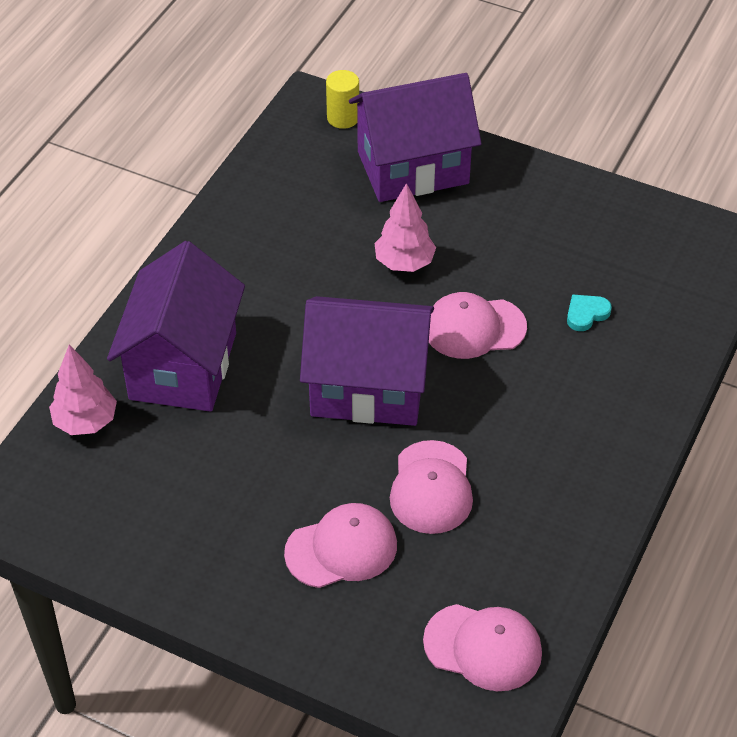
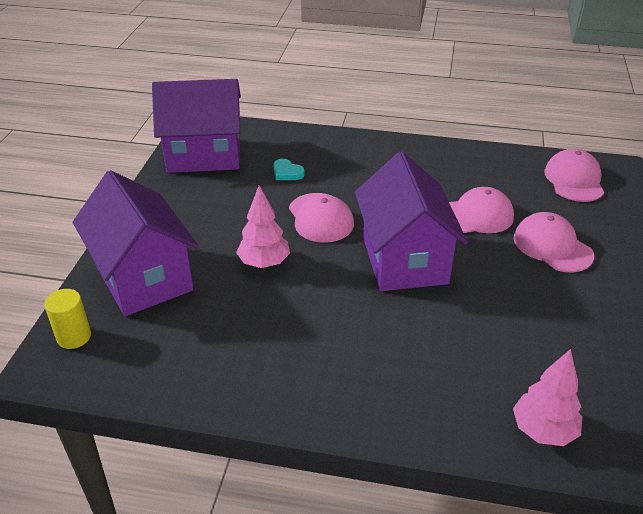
camera: 105 degrees left, 10 degrees down
purple house [107,241,245,412] -> purple house moved to [152,79,241,173]

